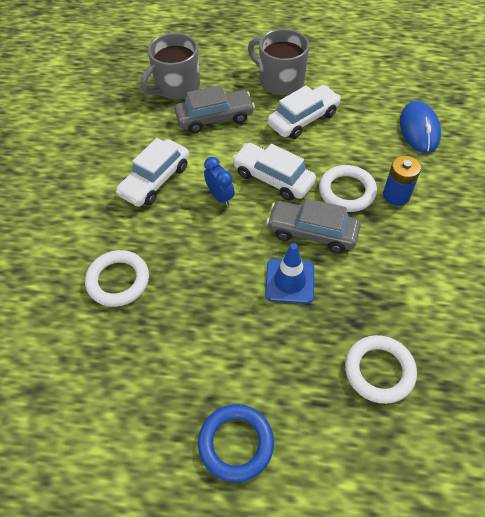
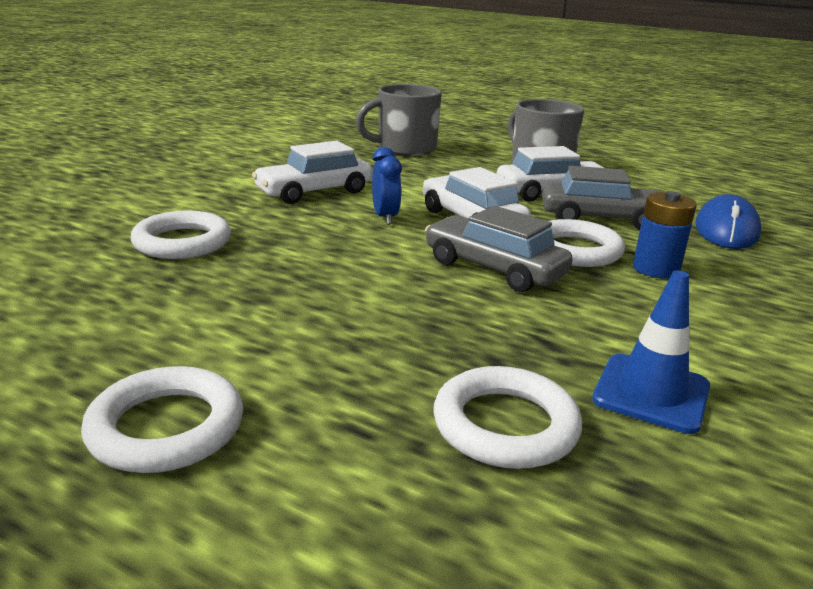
camera: 20 degrees right, 30 degrees down
grey car [175,85,255,133] -> grey car moved to [542,166,661,229]
blue ring [198,404,274,482] -> white ring [81,366,243,473]
blue traffic cone [265,243,314,304] -> blue traffic cone moved to [592,270,710,434]

